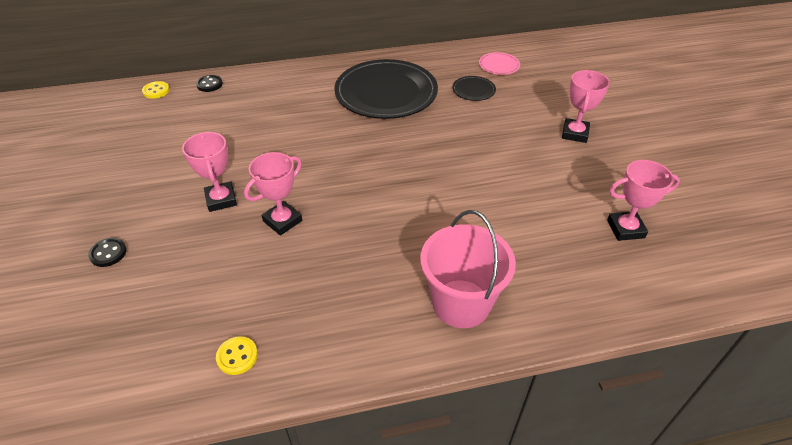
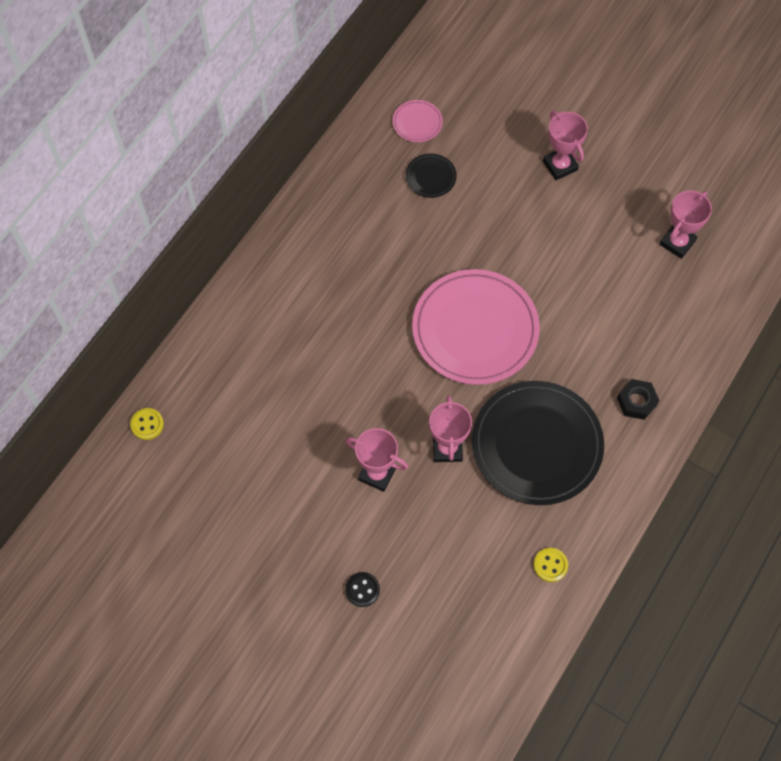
camera: 45 degrees left, 20 degrees up
black button [196,75,223,92] -> none
black plate [335,59,438,119] -> black plate moved to [472,381,604,505]
pink bucket [420,210,516,328] -> black nut [617,379,659,420]
none -> pink plate [412,269,540,385]

